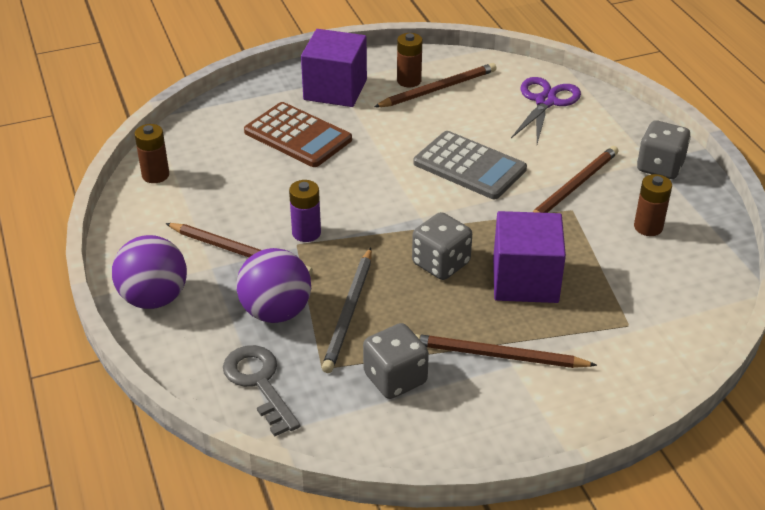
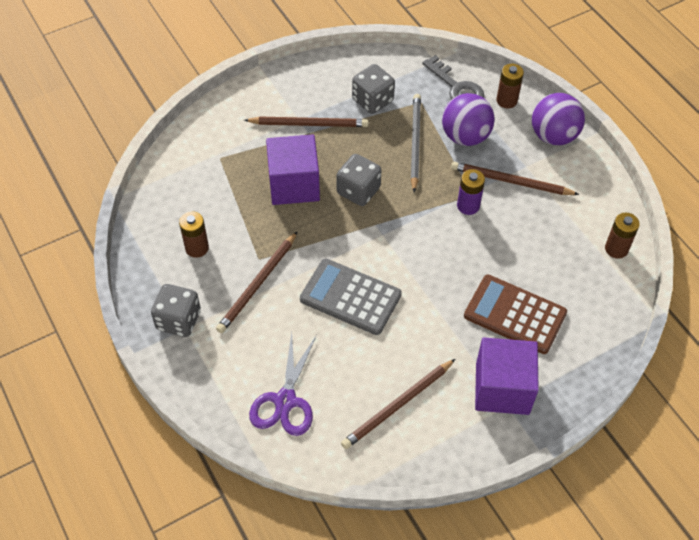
camera: 170 degrees right, 15 degrees up
brown battery [397,33,422,87] -> brown battery moved to [496,64,524,108]

